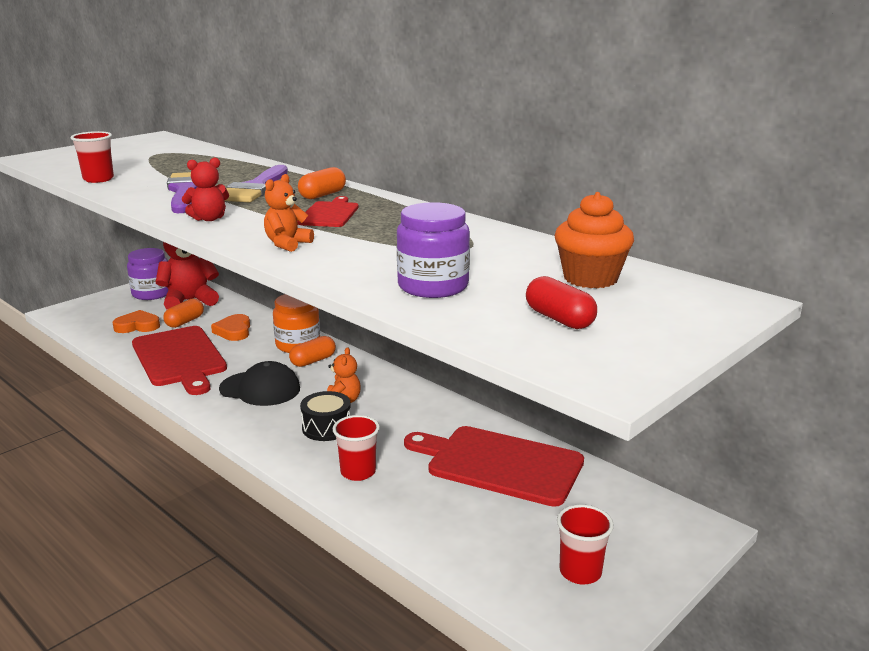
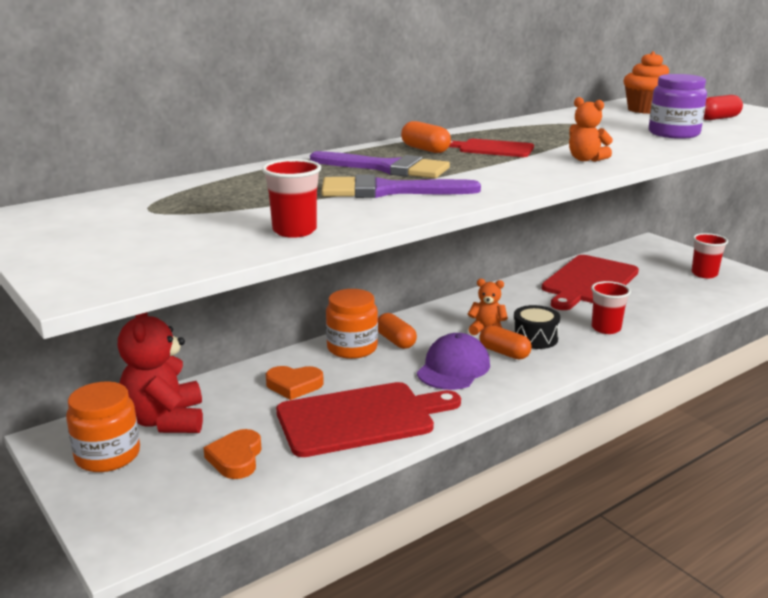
camera: 80 degrees left, 0 degrees up
purple jar [127,248,169,300] -> orange jar [66,381,140,472]
orange capsule [163,298,204,328] -> orange capsule moved to [479,325,532,360]
red teddy bear [182,157,229,221] -> none
black cap [219,361,300,406] -> purple cap [417,333,490,390]

